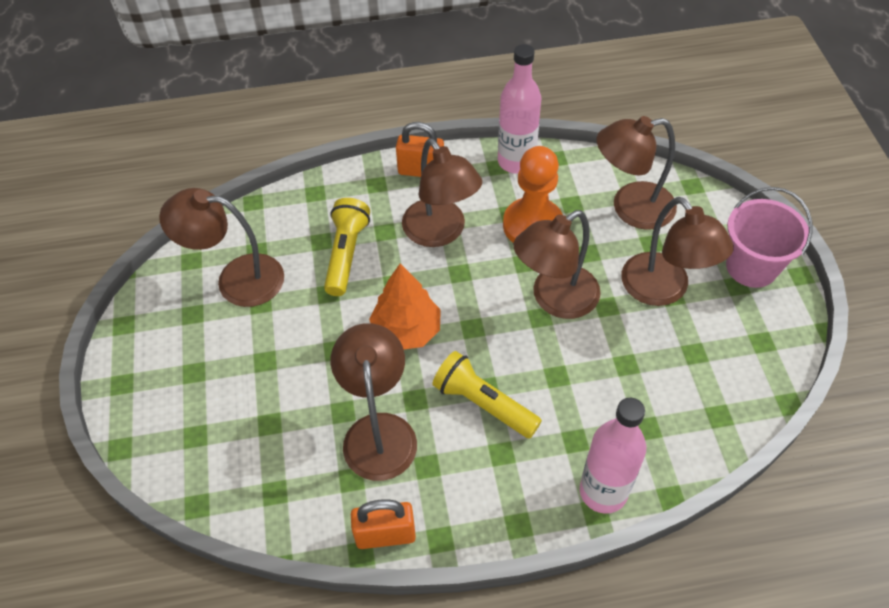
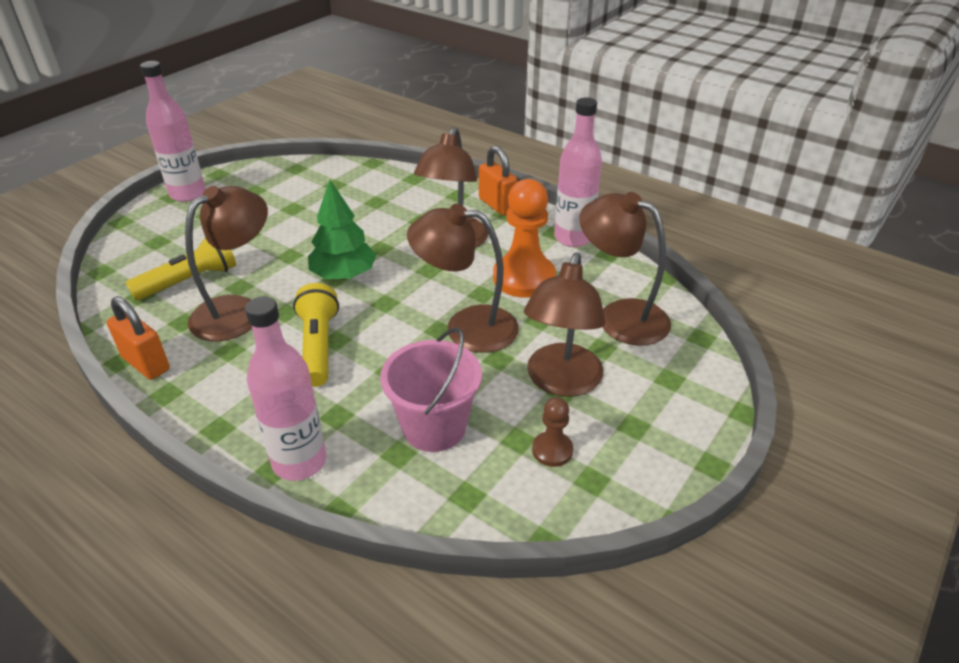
camera: 45 degrees right, 15 degrees down
brown lamp [159,188,284,307] -> none
yellow flashlight [324,198,370,296] -> yellow flashlight moved to [126,238,236,300]
orange tree [369,263,441,350] -> green tree [308,180,377,280]
pink bucket [726,187,812,288] -> pink bucket moved to [380,327,482,452]
none -> pink bottle [140,61,206,202]
none -> brown pawn [532,397,573,467]

